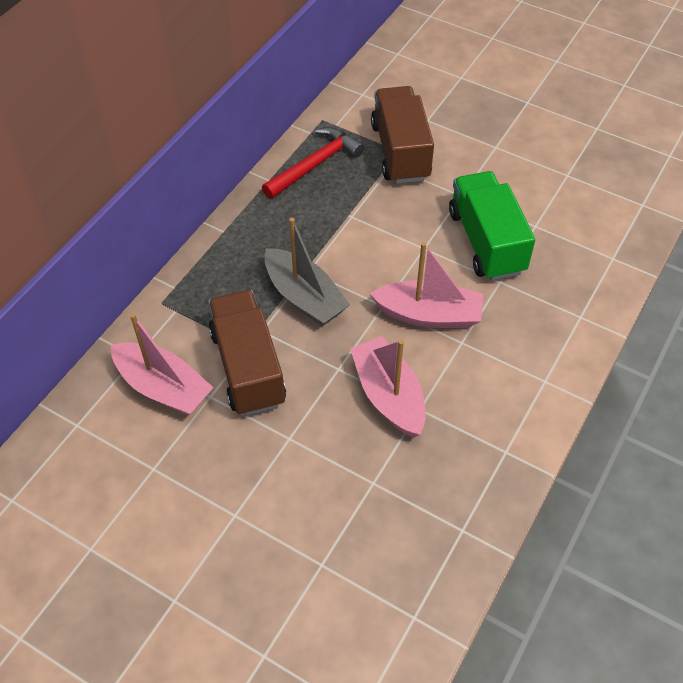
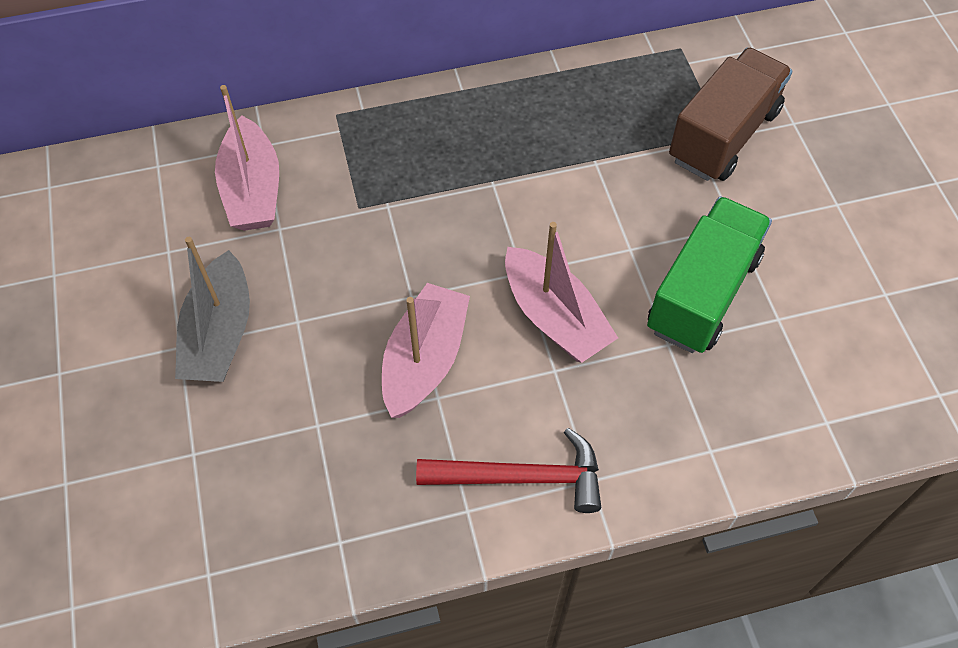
camera: 45 degrees right, 5 degrees up
brown truck [208,290,286,416] -> none
red hammer [262,127,364,199] -> red hammer moved to [416,428,601,513]
grey boat [264,218,350,326] -> grey boat moved to [175,237,250,382]

